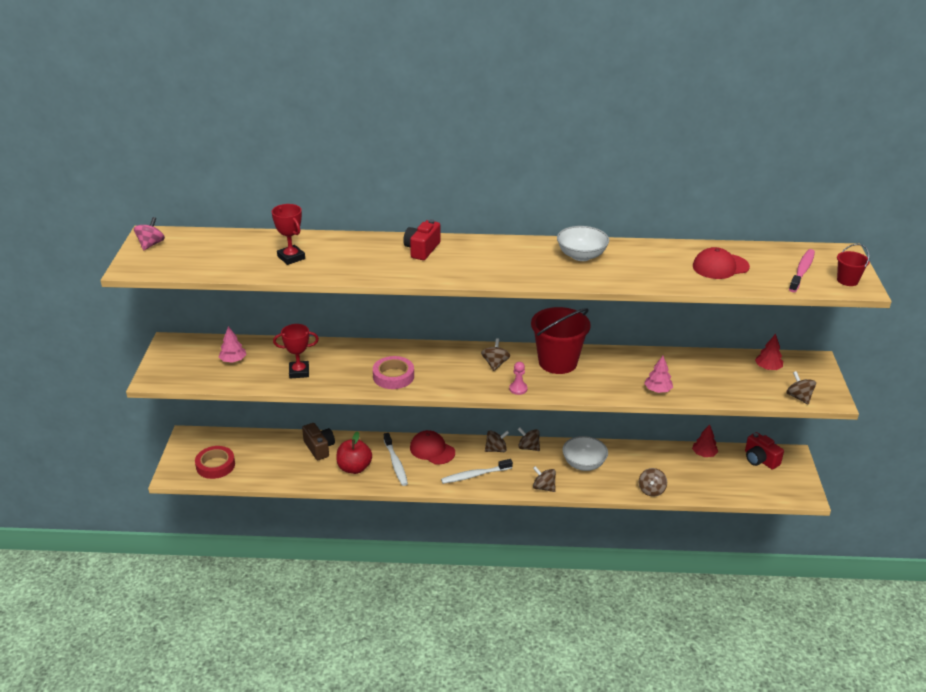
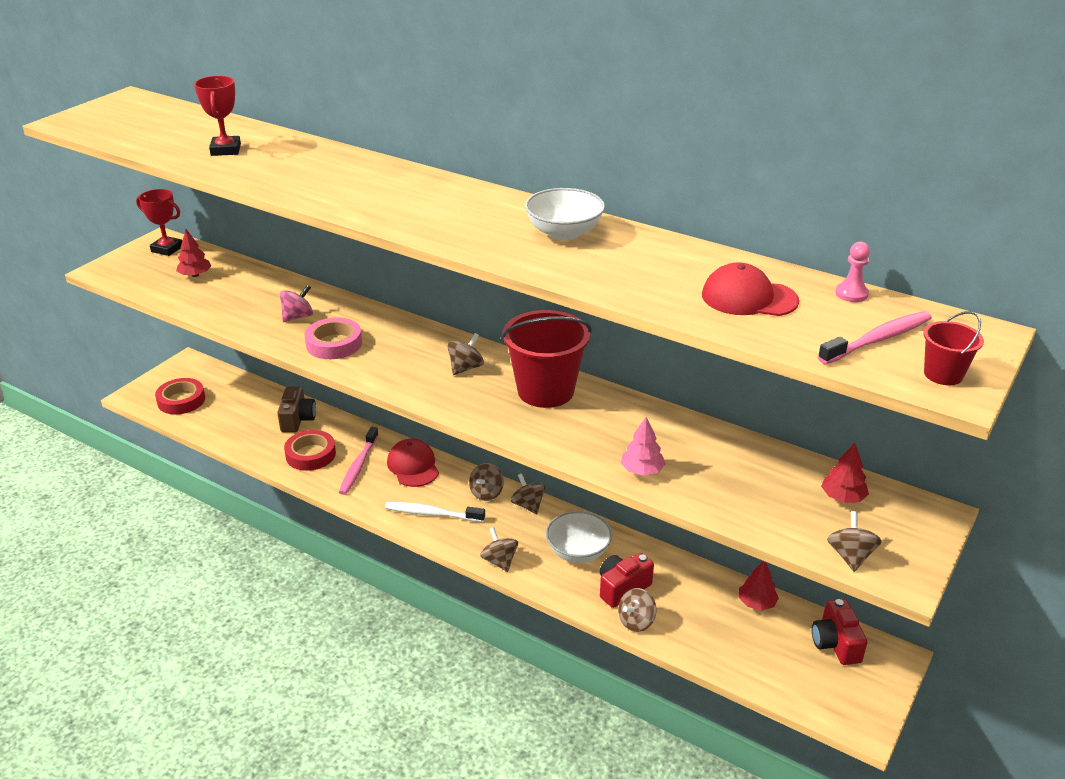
camera: 30 degrees right, 0 degrees up
pink spinning top [134,217,165,250] -> pink spinning top moved to [280,285,313,322]
pink tree [219,326,247,363] -> red tree [176,229,212,277]
red trophy [273,324,319,379] -> red trophy moved to [136,189,182,256]
red apple [336,431,372,474] -> red tape [284,430,336,471]
white toothbrush [384,433,408,486] -> pink toothbrush [339,427,379,495]
red camera [403,219,441,260] -> red camera moved to [600,553,654,608]
brown spinning top [485,430,509,452] -> brown spinning top turned 105 degrees clockwise [469,463,504,501]
pink pawn [509,362,528,395] -> pink pawn moved to [835,242,870,302]

